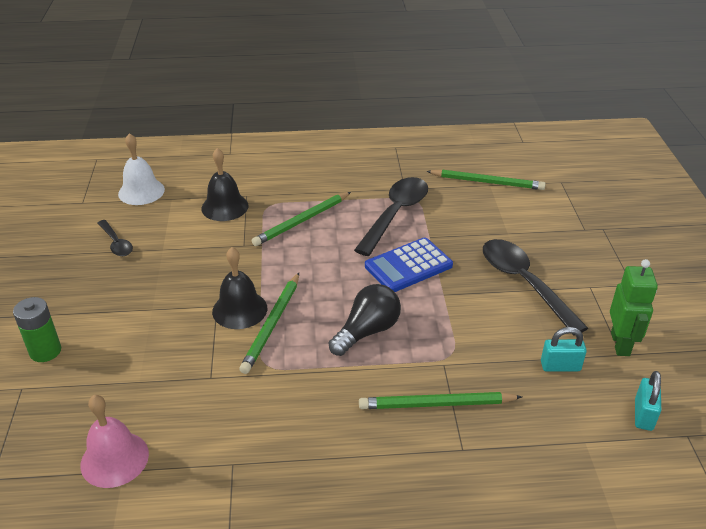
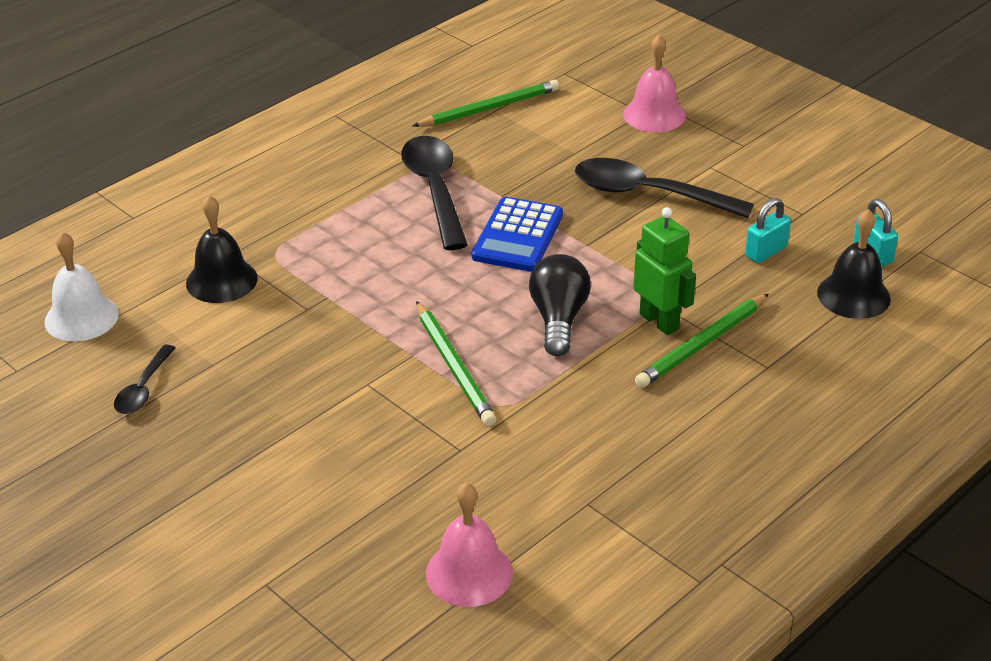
camera: 40 degrees left, 0 degrees up
green battery [13,297,61,362] -> none
black spoon [97,220,133,256] -> black spoon turned 90 degrees clockwise [114,345,175,414]
black bell [212,247,267,329] -> black bell moved to [817,209,891,319]
green pencil [252,192,351,246] -> none
green robot [610,259,658,356] -> green robot moved to [633,207,696,335]
none -> pink bell [623,34,686,132]

